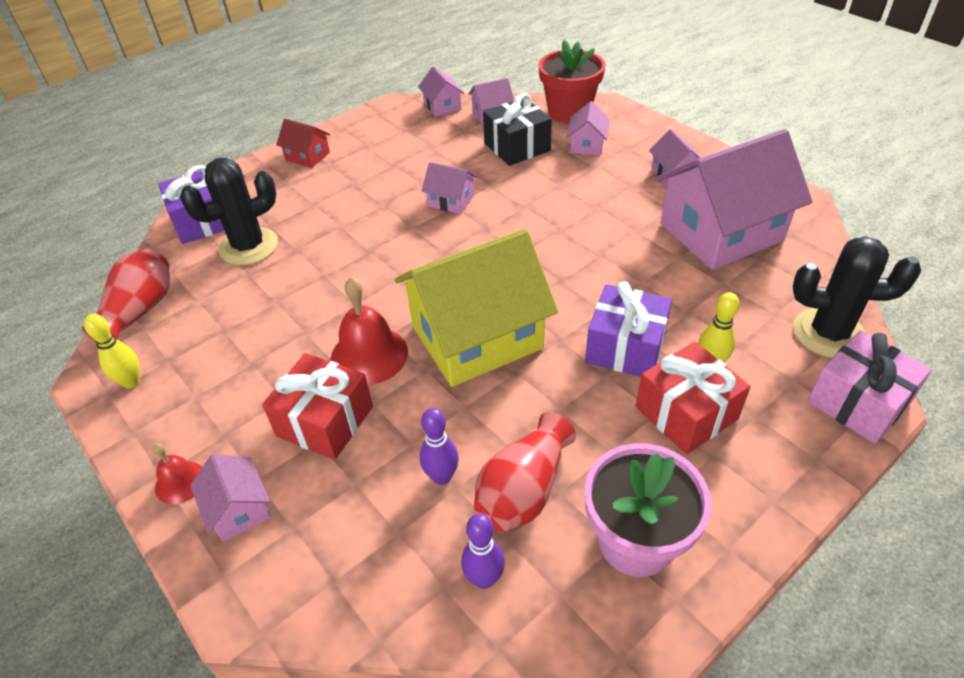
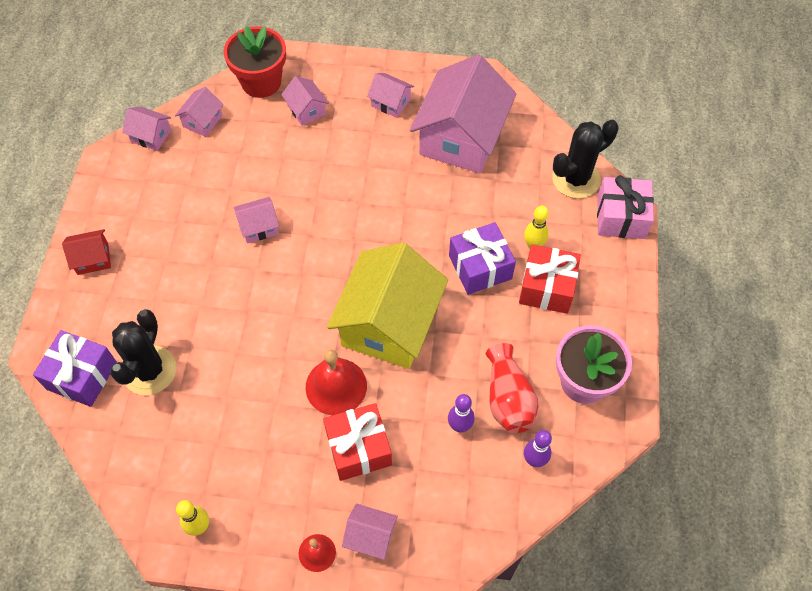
camera: 45 degrees left, 15 degrees up
red vase [82,249,170,341] -> none
black gift [483,93,552,166] -> none

